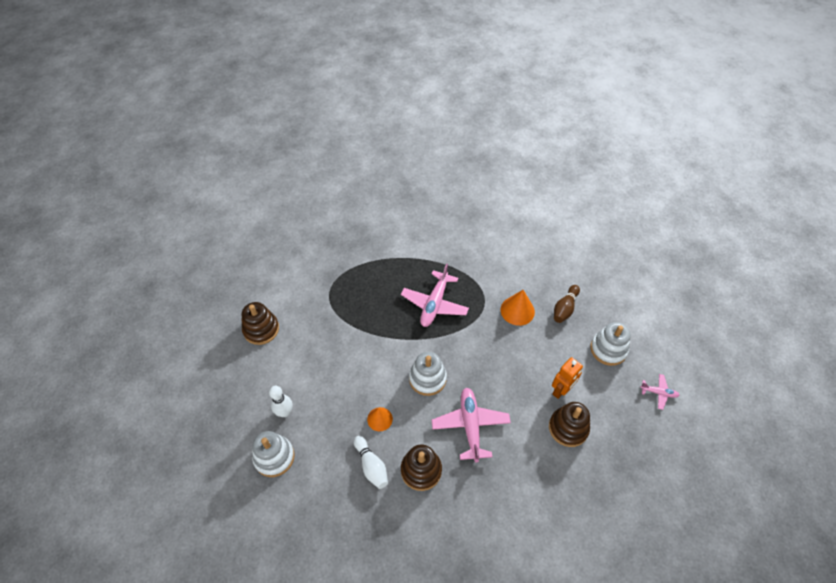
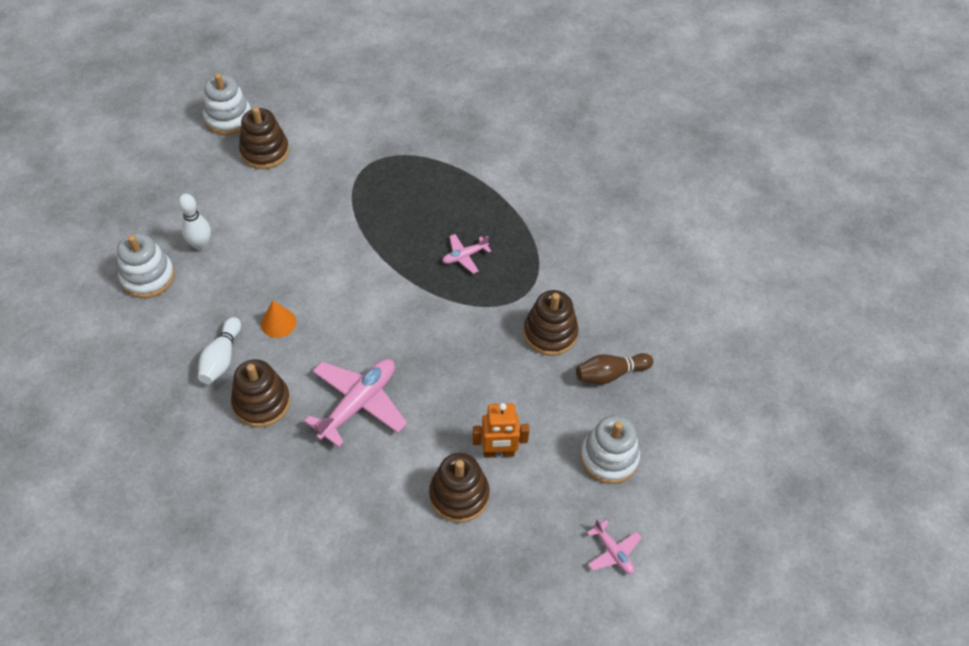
camera: 40 degrees right, 0 degrees up
pink plane [401,263,469,327] -> pink plane [442,234,491,274], size x0.51
white stacking toy [409,352,447,396] -> white stacking toy moved to [203,73,251,135]
orange cone [501,290,535,326] -> brown stacking toy [524,290,578,356]

